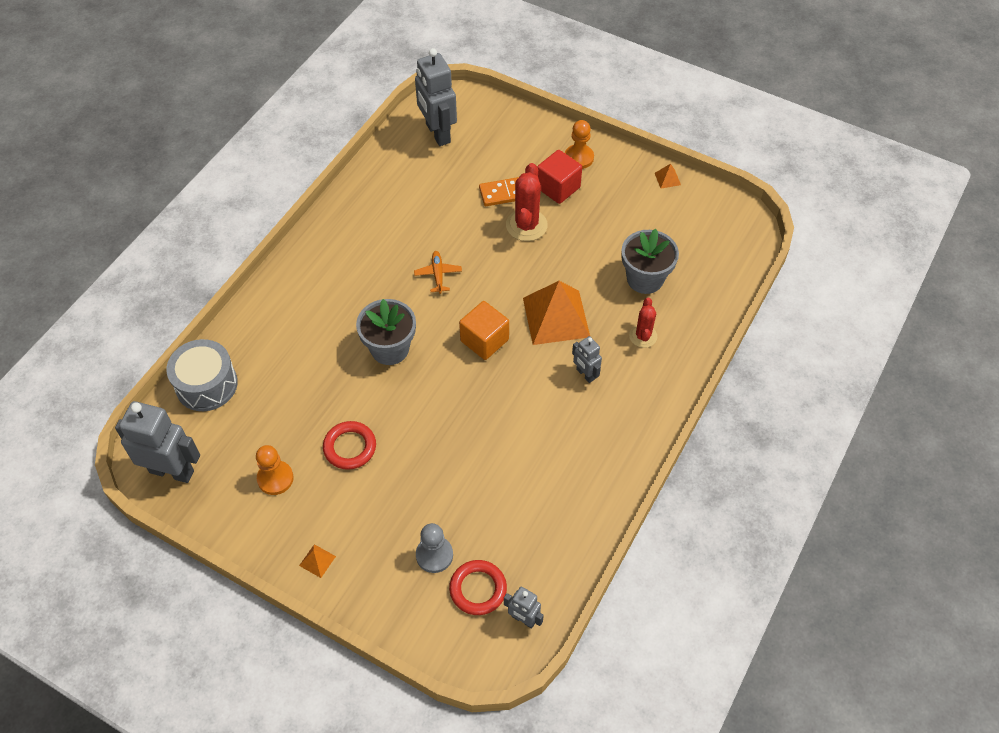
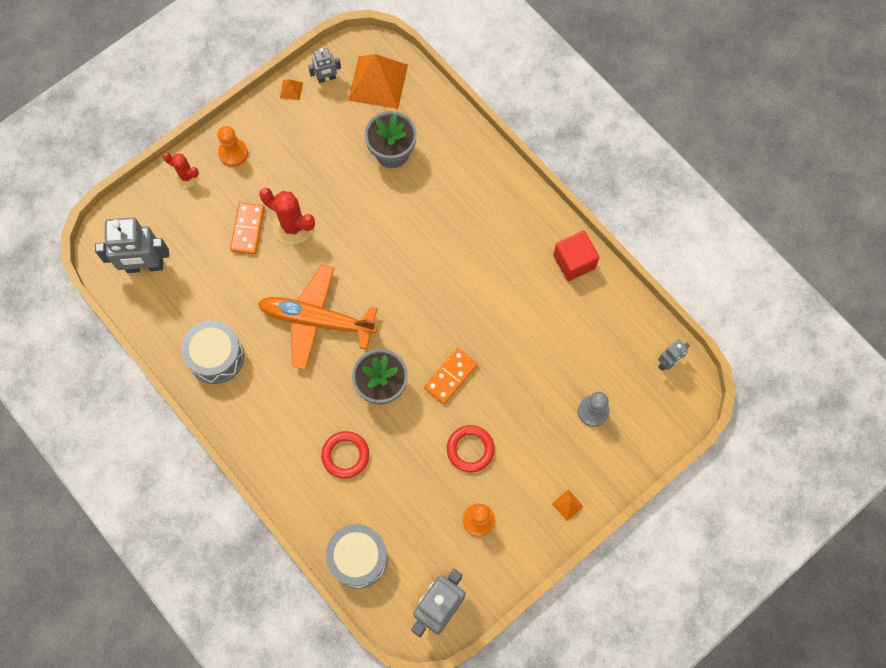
camera: 70 degrees left, 15 degrees up
orange plane [414,251,462,294] -> orange plane [258,265,377,370], size x2.39
red ring [449,560,507,615] -> red ring moved to [321,431,369,479]
orange cube [459,301,509,360] -> none
orange pyramid [523,281,590,345] -> orange pyramid moved to [348,54,408,109]
red cube [537,150,582,204] -> red cube moved to [553,231,600,281]
grey robot [572,336,602,383] -> grey robot moved to [308,48,341,83]
red cactus [629,298,657,348] -> red cactus moved to [163,152,199,188]
none -> grey drum [181,320,244,384]
none -> orange domino [424,348,478,404]

